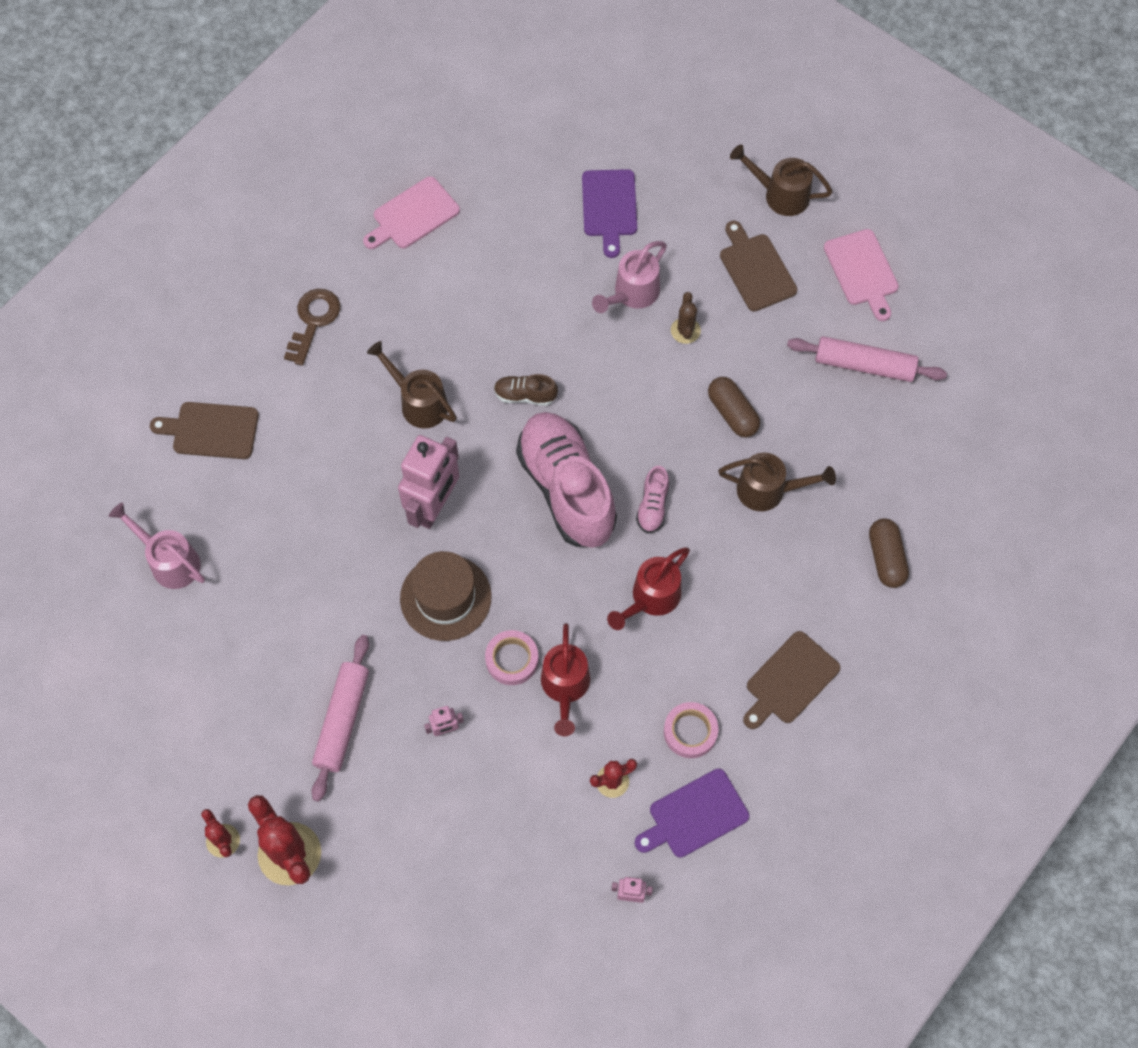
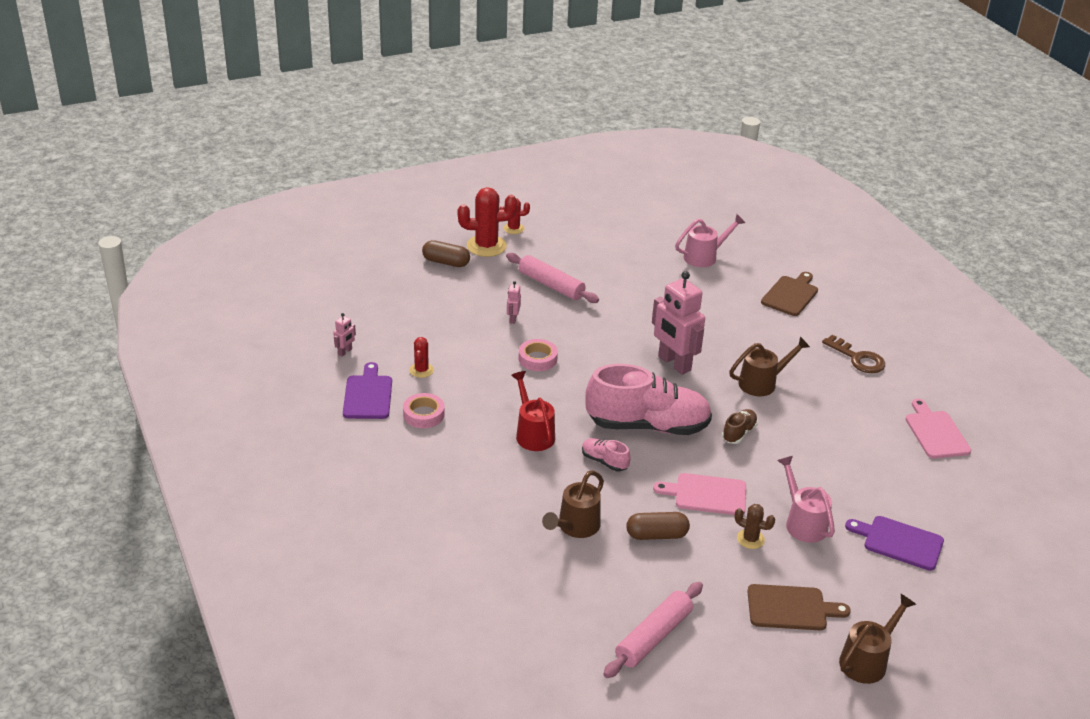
camera: 115 degrees right, 30 degrees down
brown hat [400,551,492,641] -> none
red watering can [541,623,590,737] -> none
brown cutting board [743,631,840,729] -> none
pink cutting board [824,229,899,321] -> pink cutting board moved to [653,473,746,515]
brown capsule [869,518,909,588] -> brown capsule moved to [422,240,470,267]

